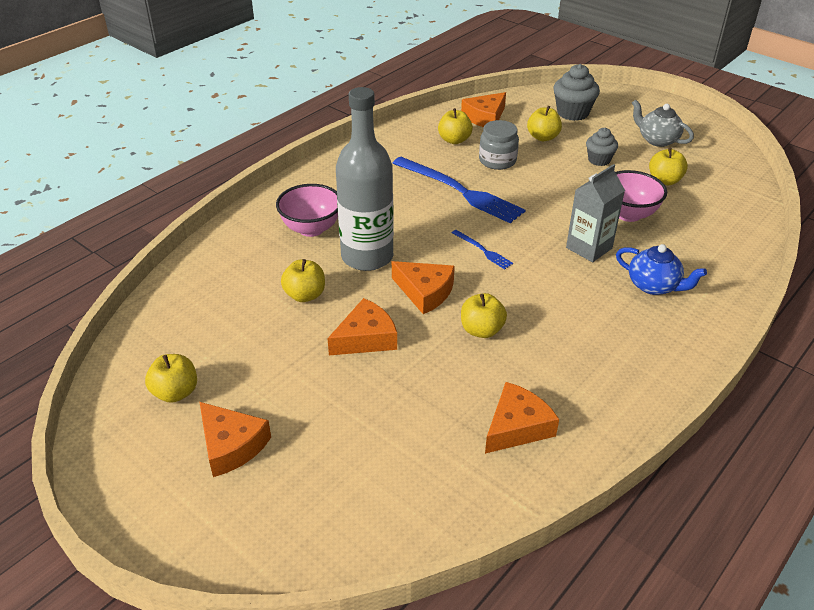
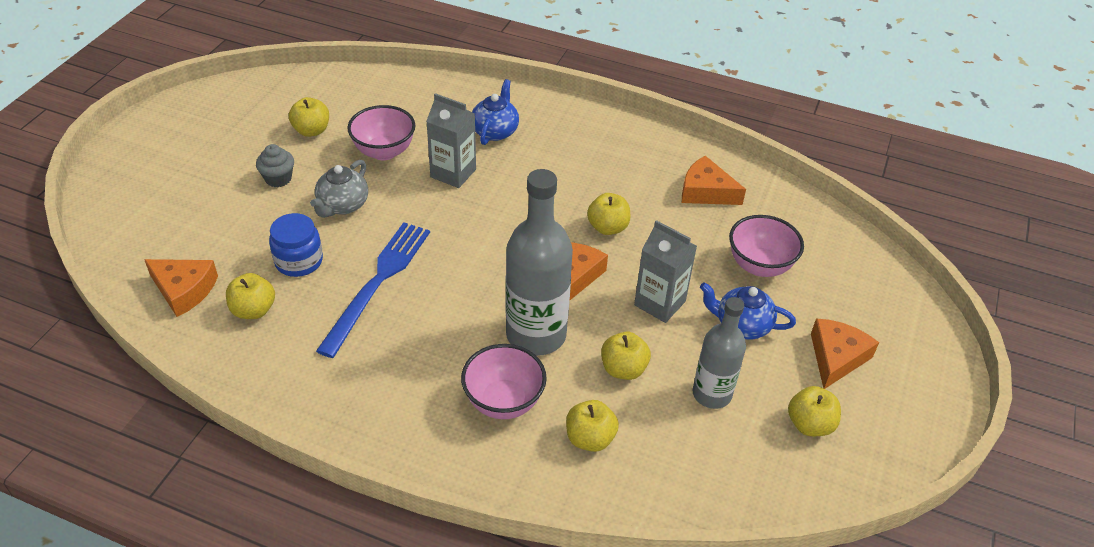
camera: 110 degrees left, 5 degrees up
orange cheese [327,298,397,355] -> grey carton [634,220,697,323]
blue fork [452,230,513,269] -> none
grey jar [479,120,519,170] -> blue jar [269,213,323,277]
yellow apple [527,106,562,141] -> yellow apple moved to [566,400,619,452]
grey cupcake [553,64,600,121] -> none
grey teapot [632,100,694,147] -> grey teapot moved to [310,160,368,218]
none -> grey bottle [693,297,746,409]
none -> blue teapot [700,282,796,339]
none -> pink bowl [729,215,804,277]

